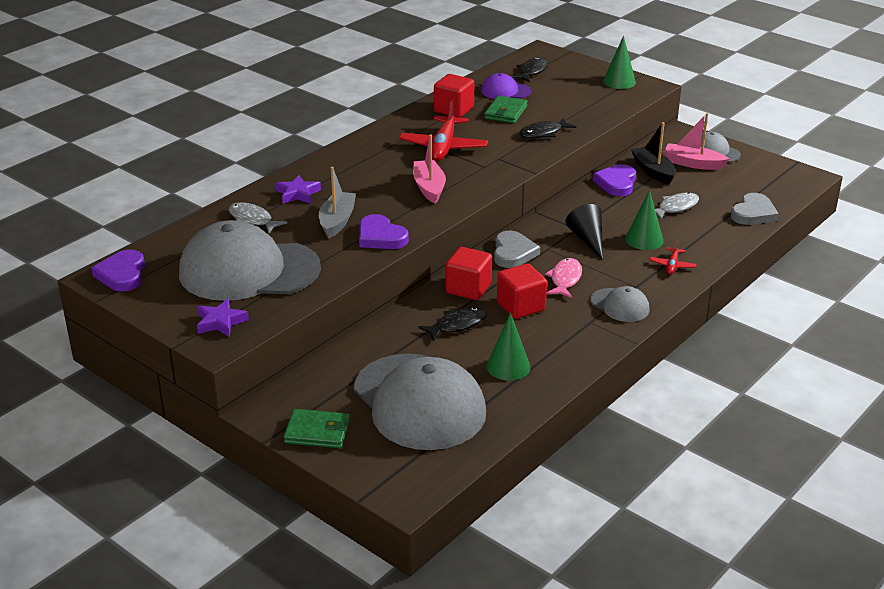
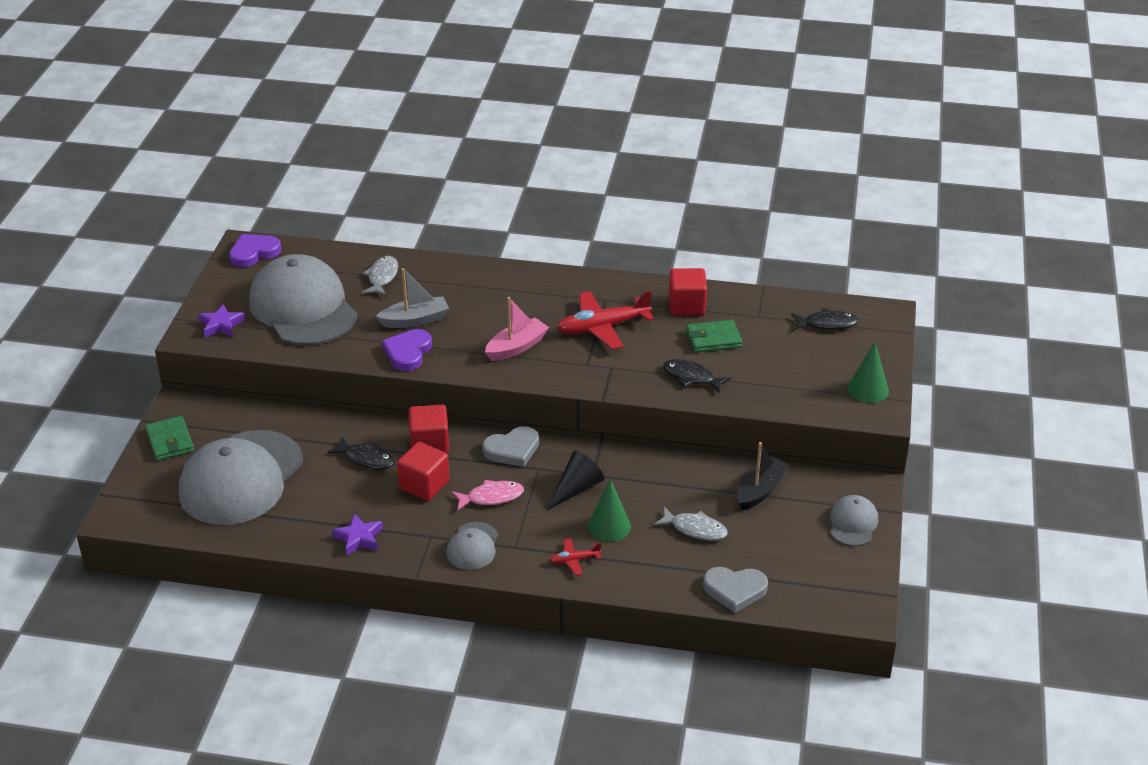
camera: 60 degrees right, 5 degrees up
purple star [275,175,321,204] -> purple star moved to [332,513,383,556]
purple cap [481,73,531,99] -> none
green cone [486,313,530,380] -> none
purple heart [593,164,636,196] -> none
pink boat [664,113,729,170] -> none

